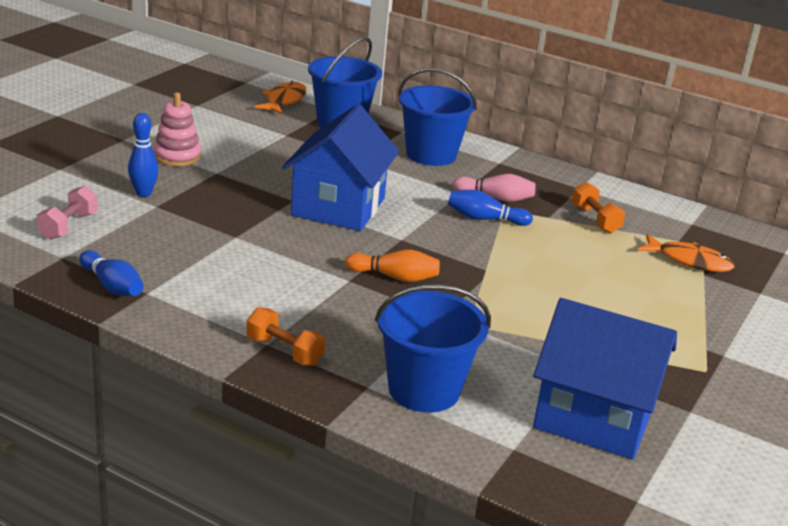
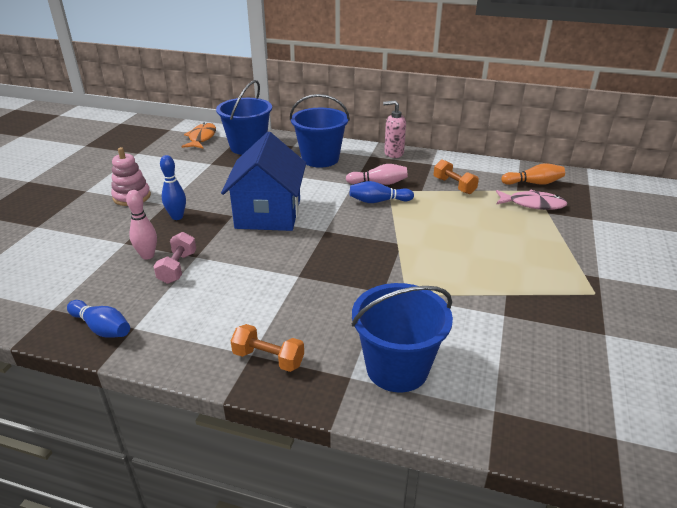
camera: 10 degrees left, 5 degrees up
pink dumbbell [37,186,98,240] -> pink dumbbell moved to [153,232,196,284]
blue bowling pin [128,113,159,197] -> blue bowling pin moved to [160,155,186,220]
orange bowling pin [345,250,440,282] -> orange bowling pin moved to [501,163,565,185]
blue house [533,298,677,460] -> none
orange fish [638,234,735,272] -> pink fish [496,190,567,210]
none -> pink bowling pin [126,190,157,260]
none -> pink soap dispenser [383,100,406,158]

